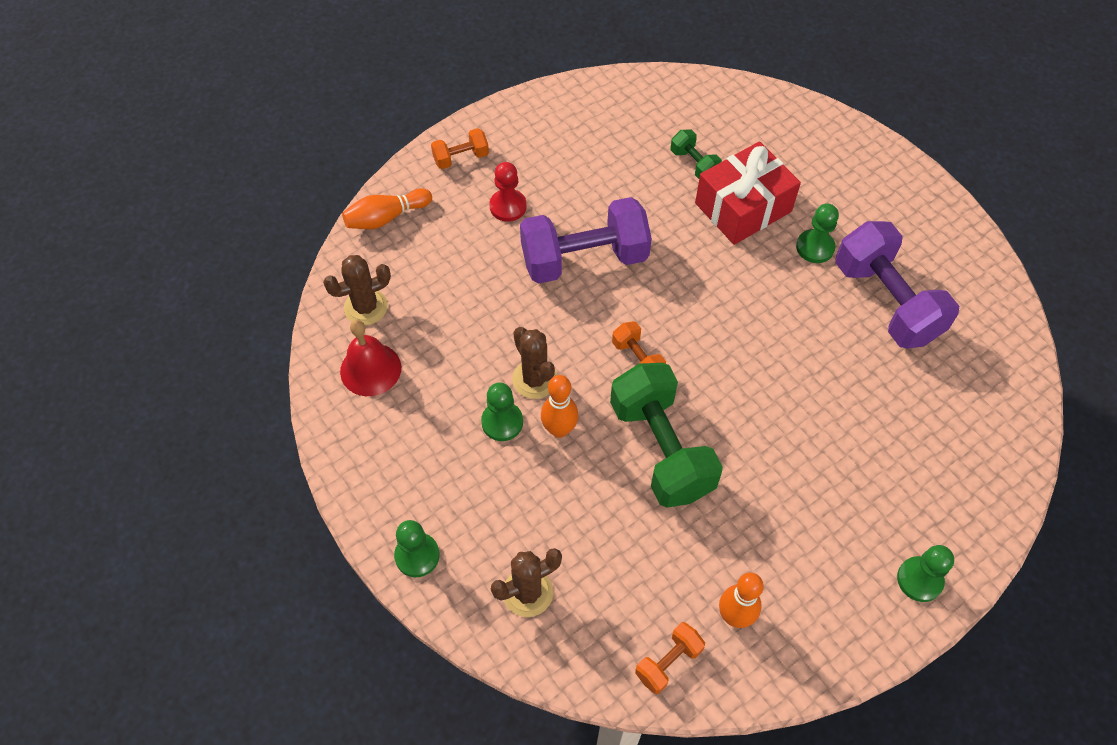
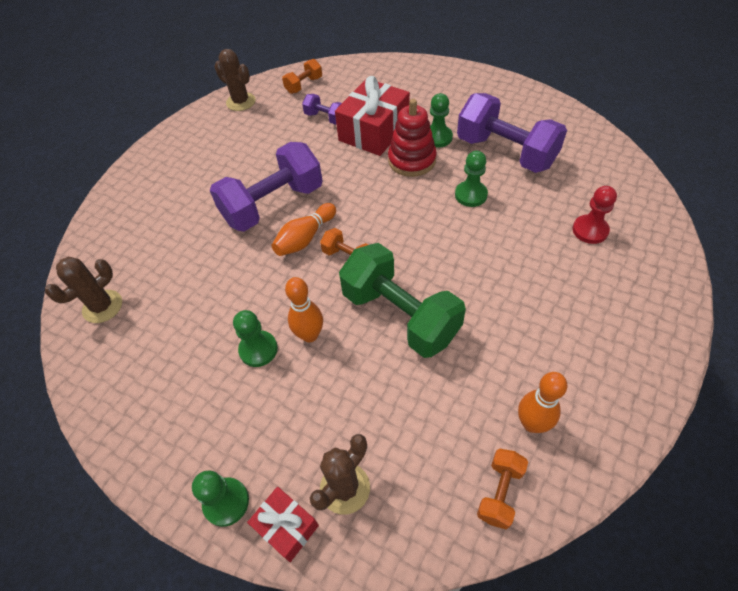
camera: 20 degrees left, 5 degrees down
red bell [340,320,401,396] -> none
orange bowling pin [342,188,432,229] -> orange bowling pin moved to [272,203,336,256]
orange dumbbell [431,128,489,169] -> orange dumbbell moved to [282,59,322,94]
red pawn [489,162,527,222] -> red pawn moved to [572,186,617,244]
brown cactus [512,327,557,399] -> brown cactus moved to [215,49,256,111]
green dumbbell [670,130,722,179] -> purple dumbbell [302,94,342,125]
green pawn [897,545,954,602] -> green pawn moved to [455,151,488,207]
none -> red gift [247,487,319,562]
none -> red stacking toy [388,99,437,177]

